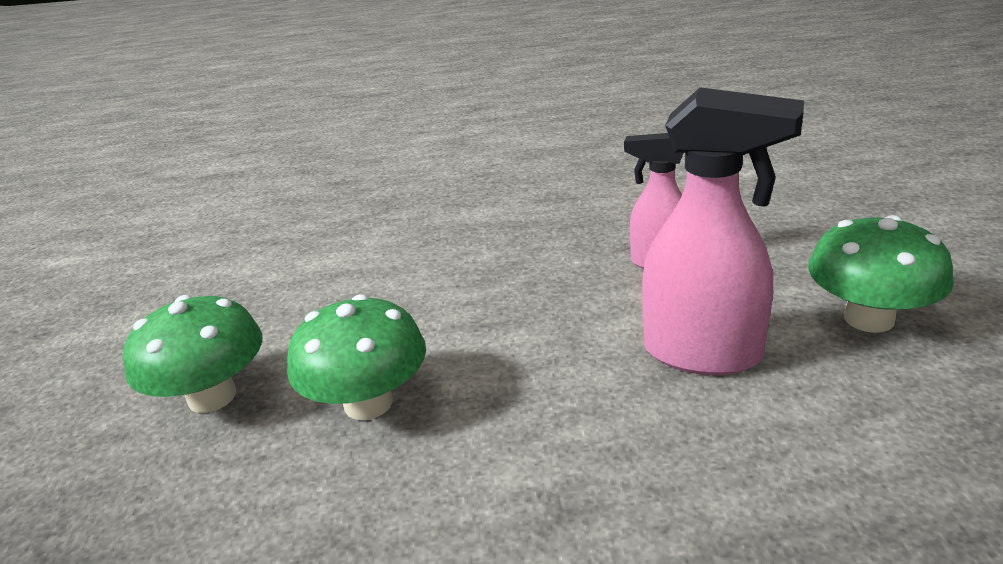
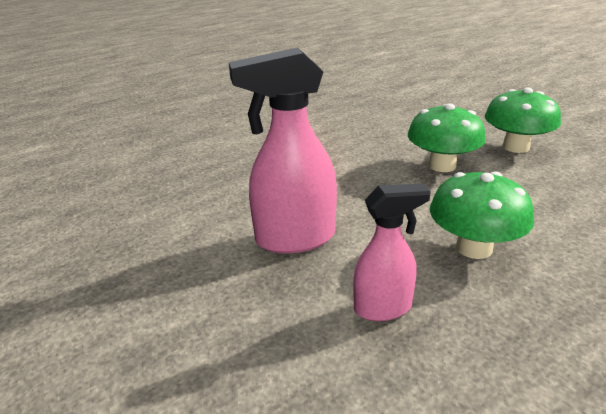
camera: 145 degrees right, 0 degrees up
green mushroom [808,215,954,333] -> green mushroom moved to [430,171,534,259]

